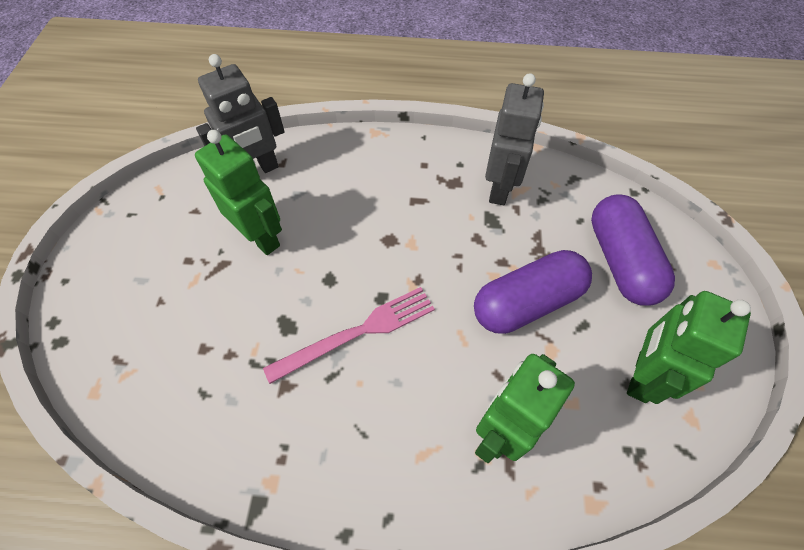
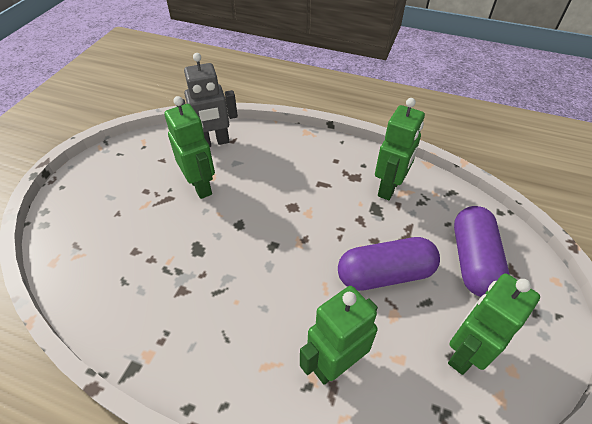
camera: 15 degrees right, 10 degrees down
pink fork [263,287,435,384] -> none
grey robot [485,73,544,205] -> green robot [375,98,425,200]

